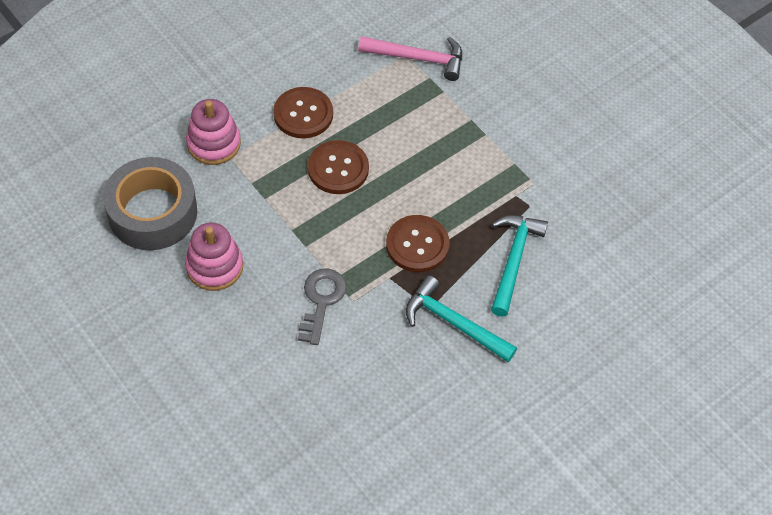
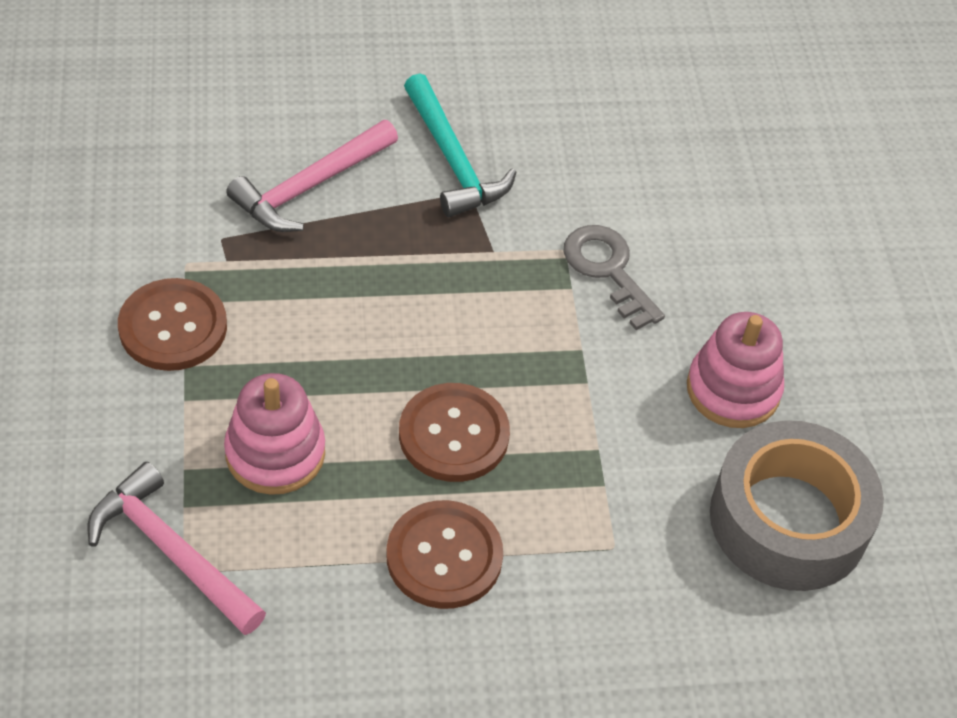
camera: 150 degrees left, 5 degrees down
pink stacking toy [186,99,241,165] -> pink stacking toy moved to [224,373,325,495]
grey key [298,269,347,345] -> grey key turned 105 degrees clockwise [563,225,665,330]
brown button [386,215,450,272] -> brown button moved to [118,278,227,371]
turquoise hammer [491,215,548,317] -> pink hammer [226,120,398,232]

